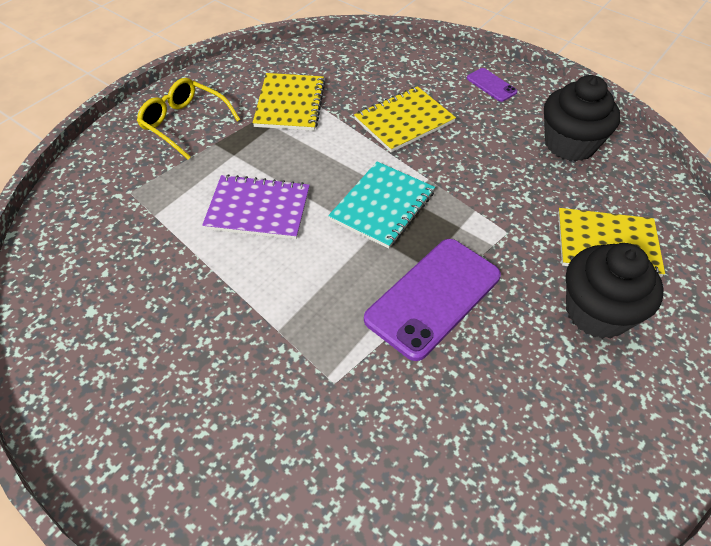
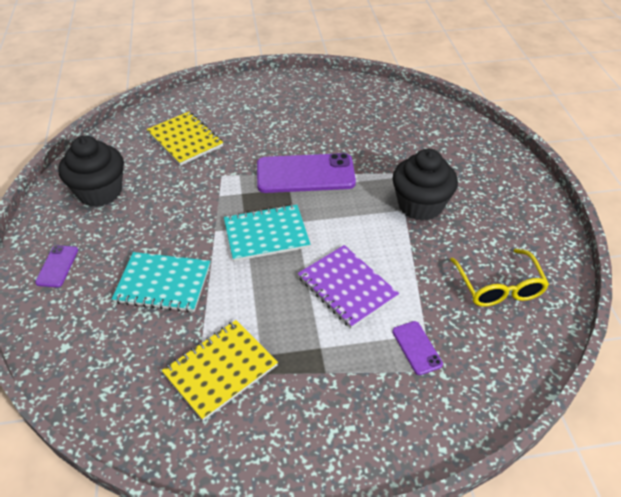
camera: 135 degrees left, 5 degrees down
yellow glasses [137,78,240,160] -> yellow glasses moved to [450,249,549,307]
yellow notebook [354,86,456,152] -> turquoise notebook [112,252,210,312]
black cupcake [566,243,664,339] -> black cupcake moved to [393,149,458,221]
none -> purple phone [392,321,443,375]

